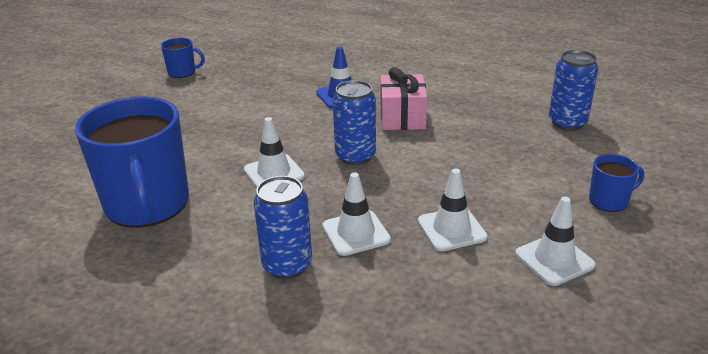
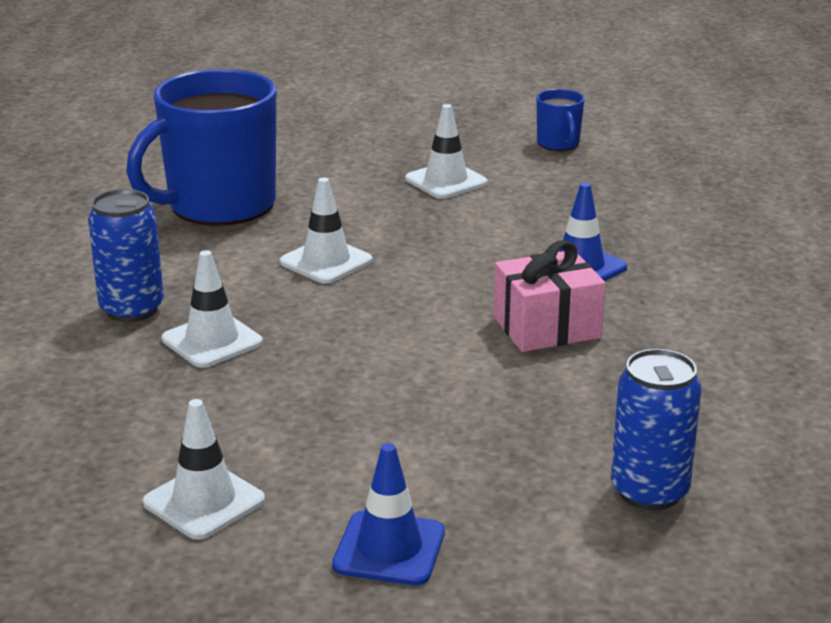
camera: 70 degrees right, 5 degrees down
blue can [333,80,376,165] -> none
white traffic cone [418,169,487,251] -> white traffic cone moved to [405,104,488,199]
blue mug [589,154,644,212] -> blue traffic cone [332,443,445,585]

